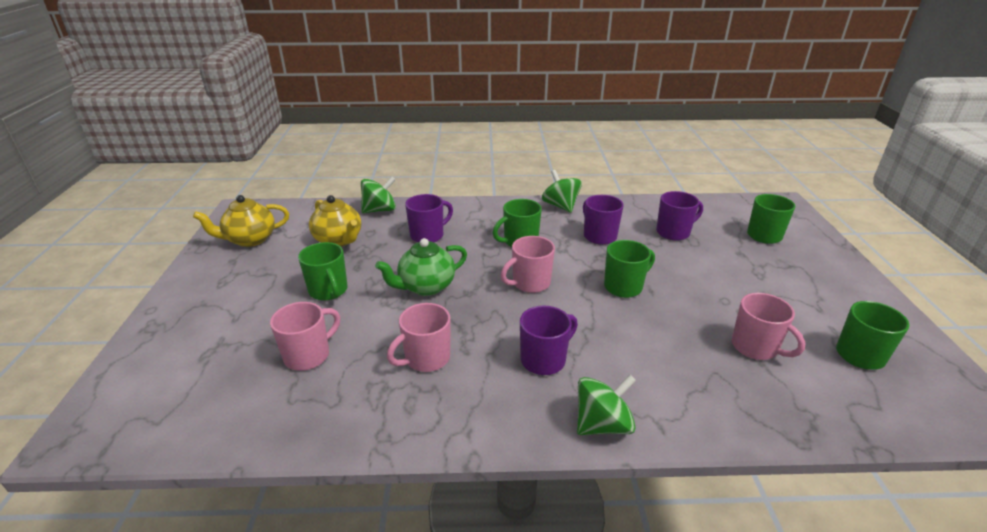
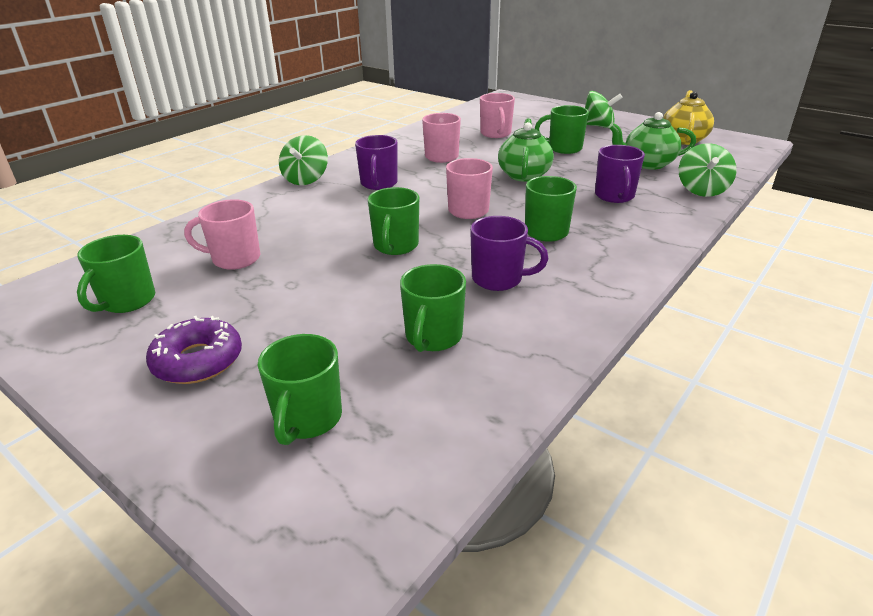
camera: 130 degrees right, 0 degrees up
yellow teapot [309,195,361,246] -> green teapot [609,112,696,170]
green spinning top [542,170,582,213] -> green spinning top moved to [585,91,623,128]
purple mug [656,191,703,241] -> green mug [400,264,466,352]
none -> purple donut [146,316,242,384]

